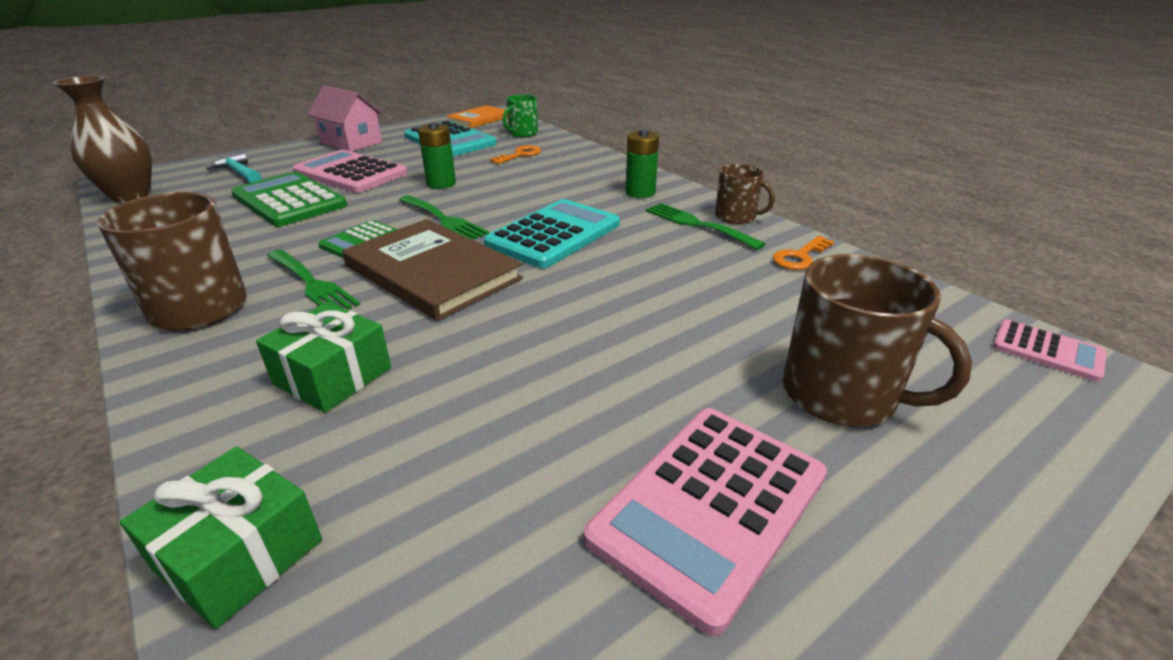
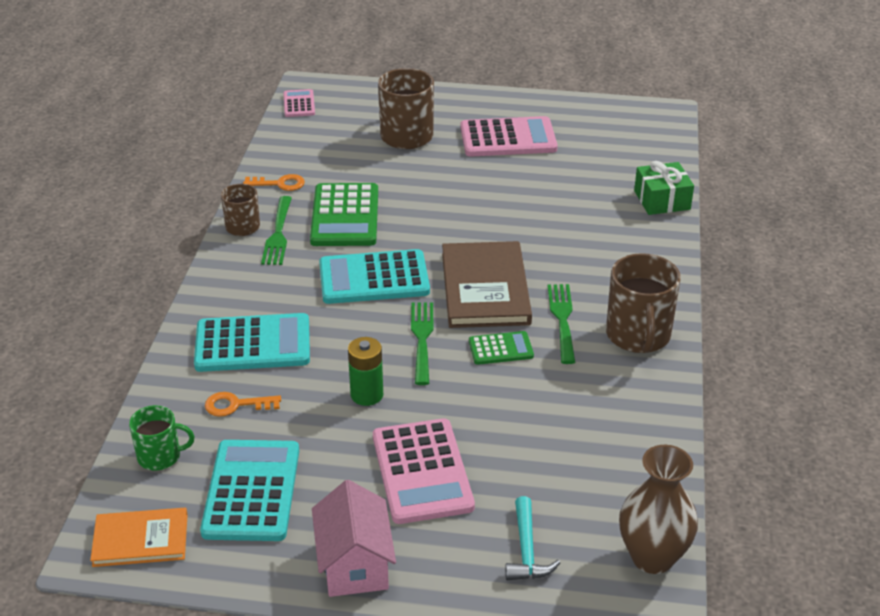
camera: 135 degrees left, 5 degrees up
green calculator [231,172,347,227] -> green calculator moved to [310,183,378,246]
green gift [256,302,391,413] -> none
green battery [626,129,659,198] -> none
none -> turquoise calculator [194,313,310,372]

